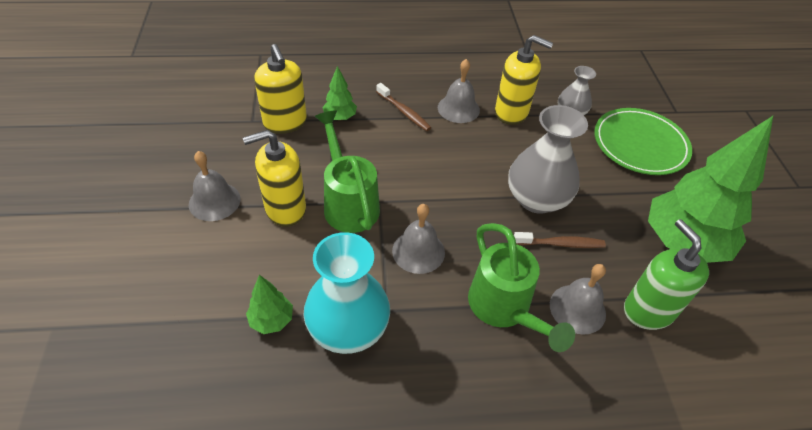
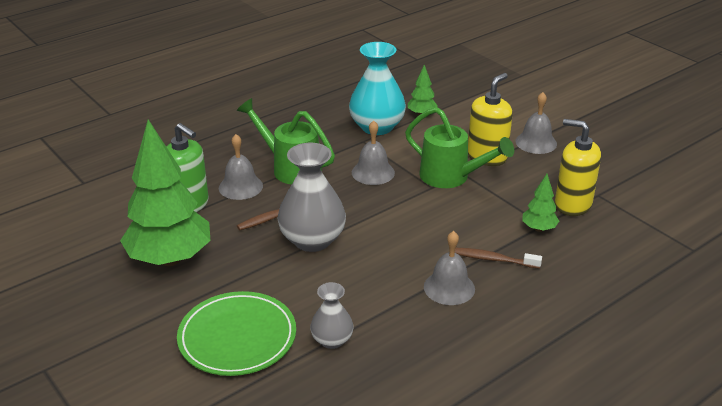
camera: 150 degrees right, 15 degrees down
yellow soap dispenser [495,35,553,125] -> none

